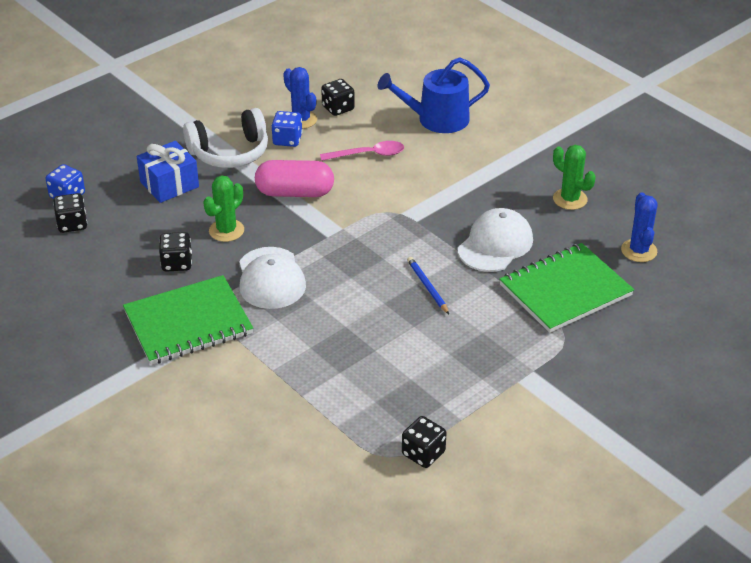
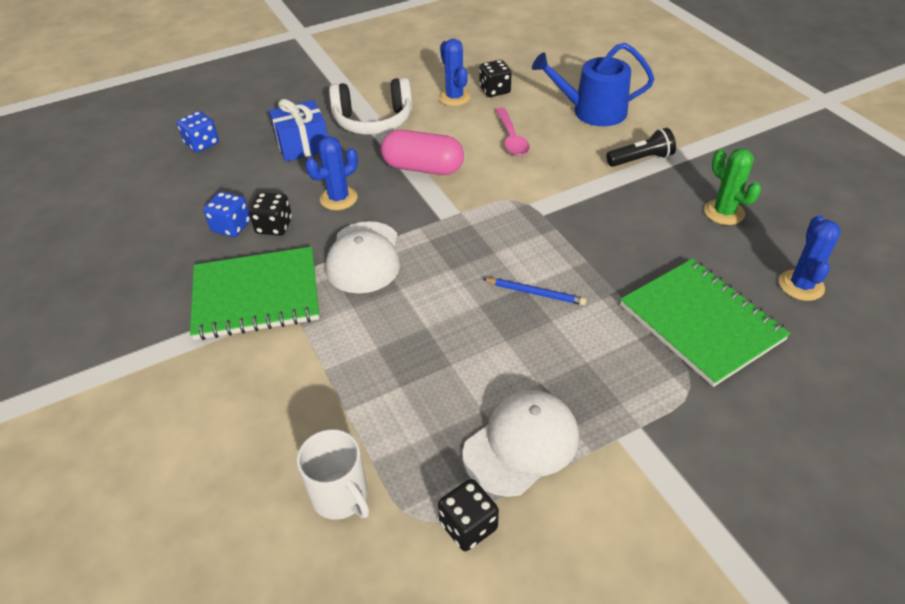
camera: 15 degrees right, 5 degrees up
black dice [53,193,87,233] -> none
green cactus [203,175,244,242] -> blue cactus [305,136,358,210]
blue dice [271,111,302,147] -> blue dice moved to [203,192,251,237]
pink spoon [320,141,404,161] -> pink spoon turned 75 degrees clockwise [496,107,530,156]
blue pencil [407,257,449,314] -> blue pencil turned 120 degrees clockwise [483,278,587,305]
white cap [458,208,533,272] -> white cap moved to [463,390,579,497]
green notebook [499,243,634,333] -> green notebook turned 75 degrees clockwise [620,259,791,387]
none -> white mug [297,429,369,520]
none -> black flashlight [606,128,676,167]

